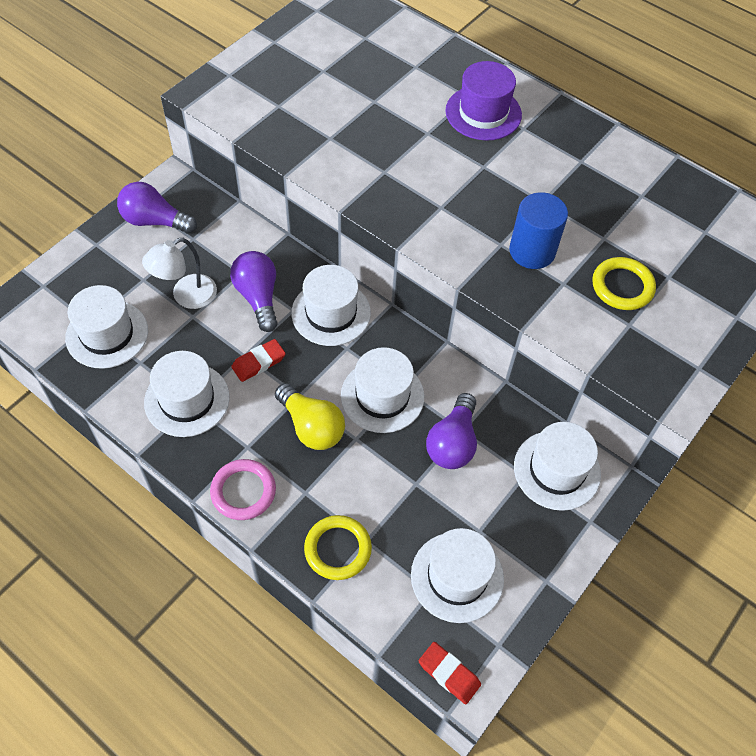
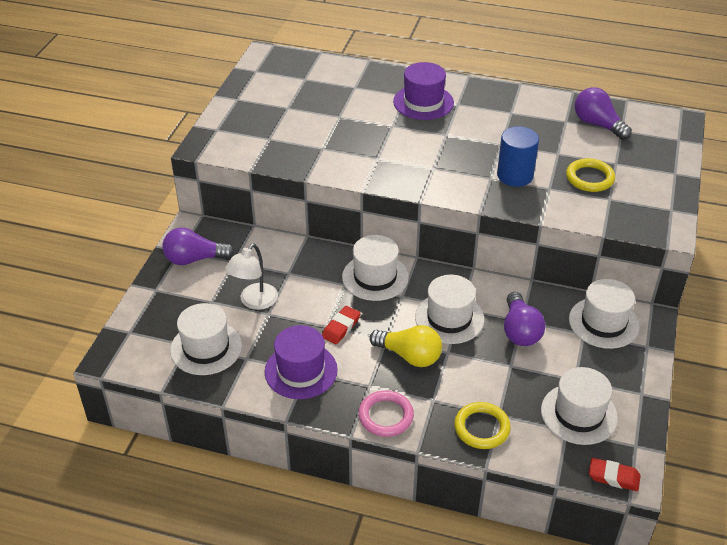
camera: 20 degrees left, 15 degrees down
white hat [144,351,230,437] -> purple hat [264,325,338,399]
purple light bulb [230,251,278,332] -> purple light bulb moved to [574,87,632,140]

